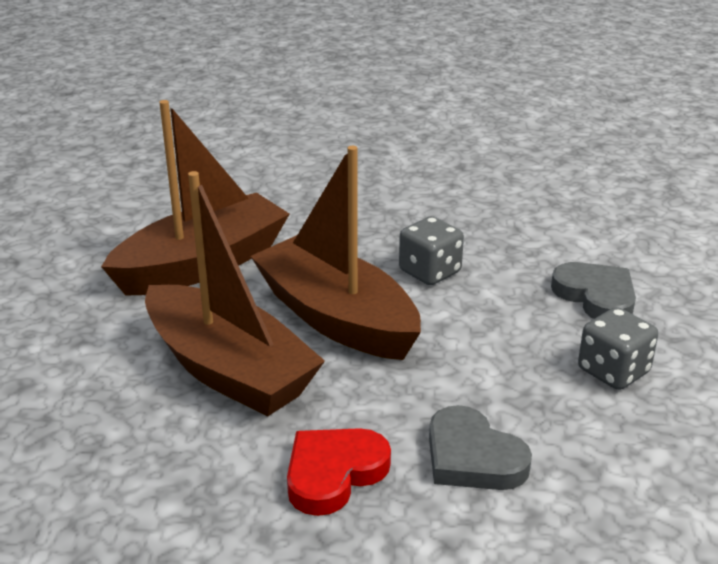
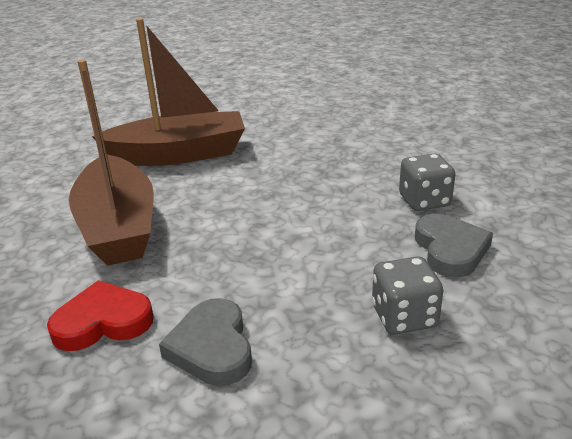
camera: 30 degrees right, 0 degrees up
brown boat [251,146,421,360] -> none
grey dice [399,216,464,285] -> grey dice moved to [399,153,456,211]

